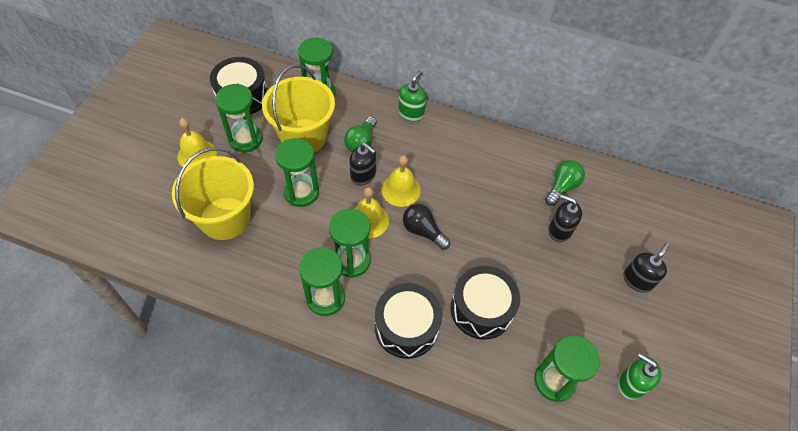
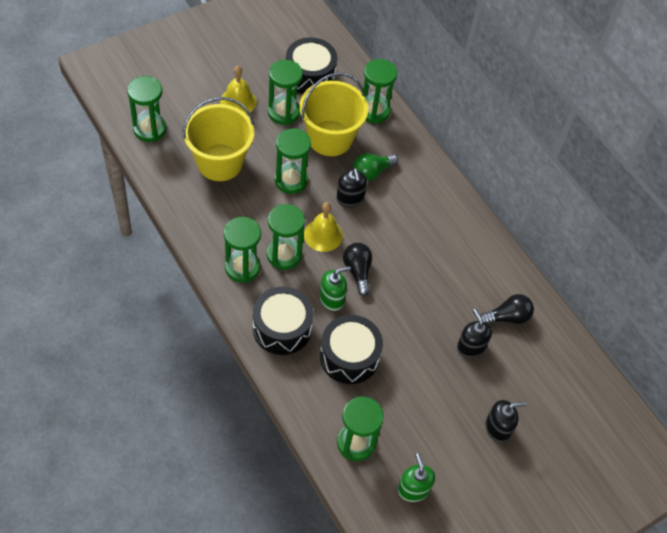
camera: 35 degrees right, 0 degrees up
yellow bell [381,155,421,207] -> none
green soap dispenser [398,70,426,121] -> green soap dispenser moved to [320,266,351,311]
green light bulb [545,160,585,206] -> black light bulb [480,294,534,324]
none -> green hourglass [127,76,166,142]

